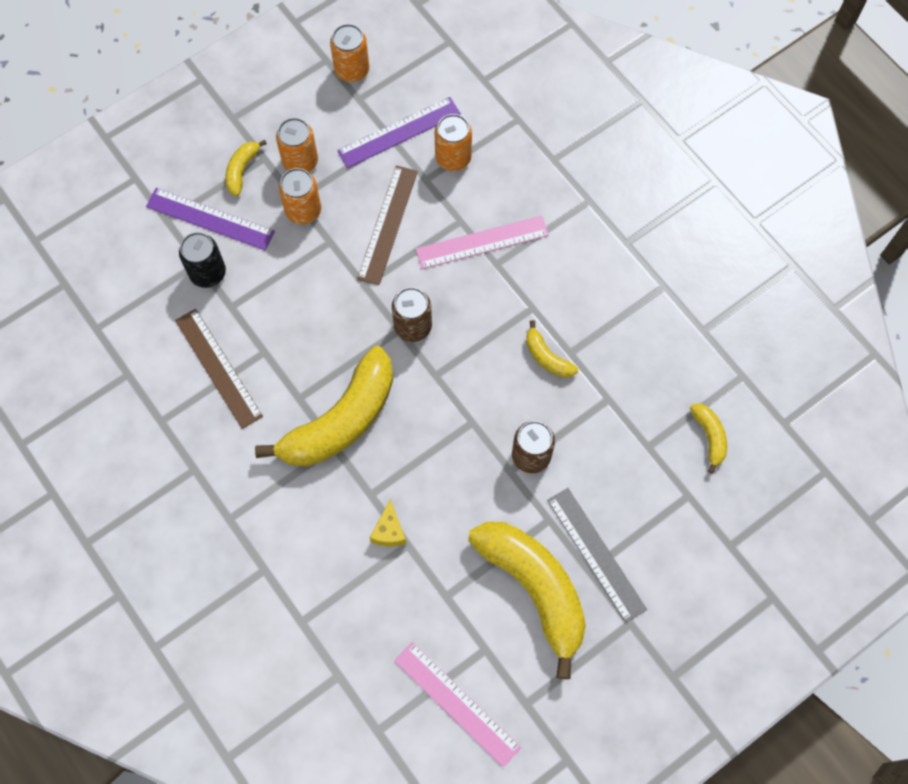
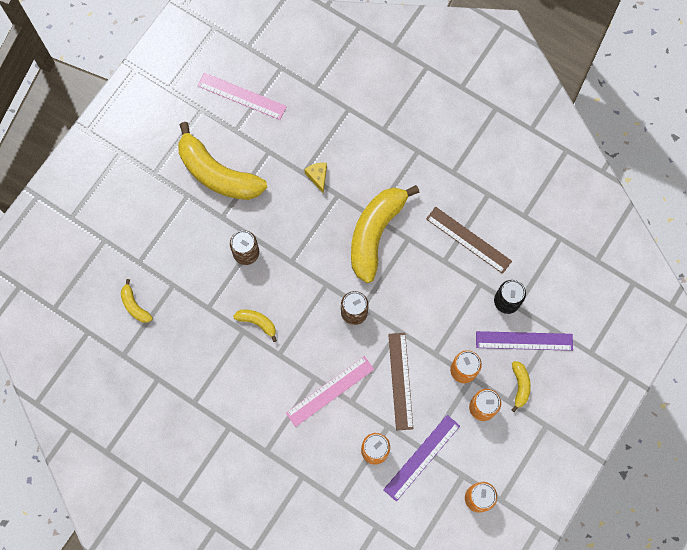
camera: 160 degrees right, 5 degrees up
grey ruler [547,488,647,623] -> none

